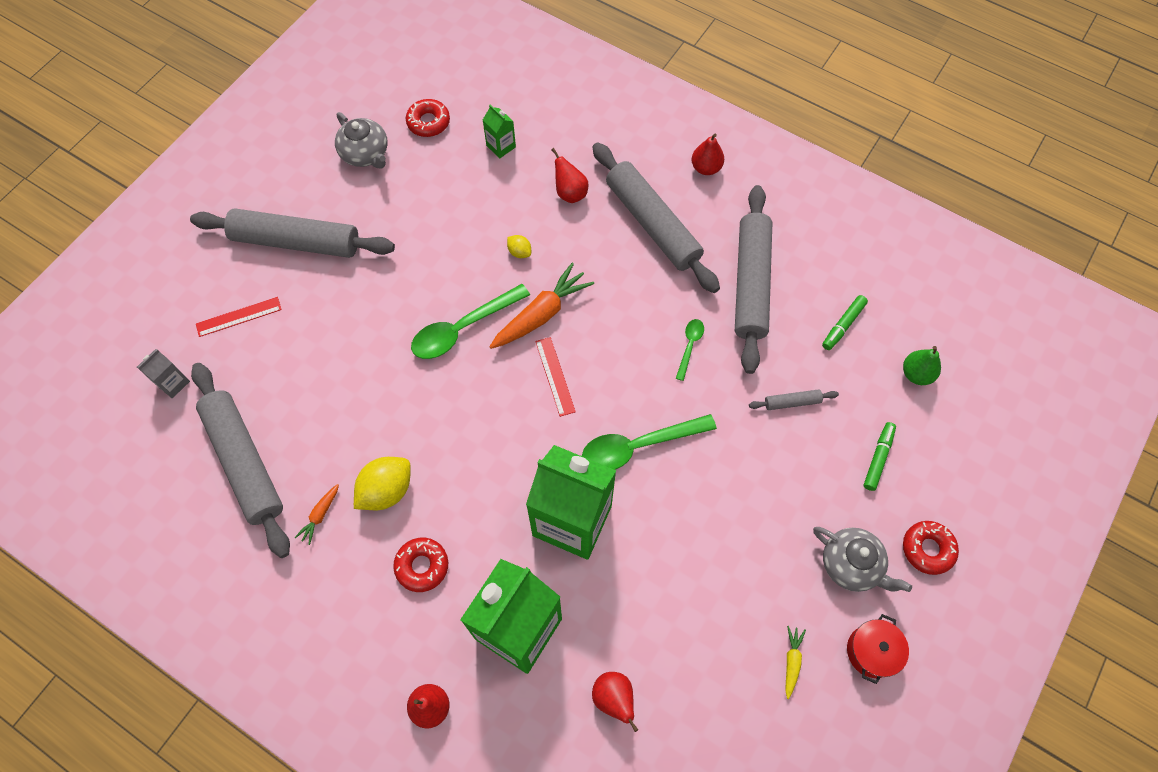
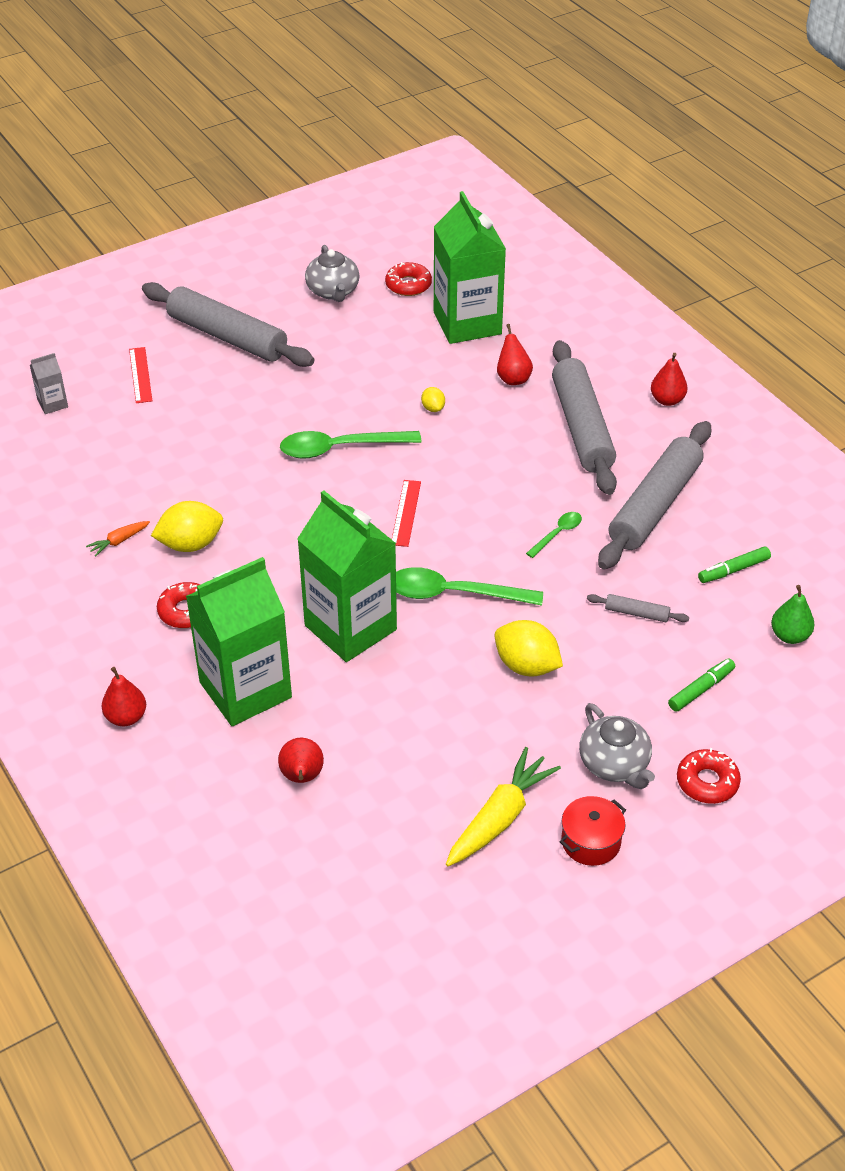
camera: 25 degrees right, 20 degrees down
grey rolling pin [191,363,290,558] -> none
red ruler [196,297,282,337] -> red ruler turned 75 degrees clockwise [129,347,152,403]
green carton [483,105,516,158] -> green carton [434,191,506,344], size x2.39
orange carrot [490,263,594,349] -> none
yellow carrot [785,626,806,699] -> yellow carrot [446,747,561,866], size x2.06
none -> yellow lemon [495,620,563,676]

